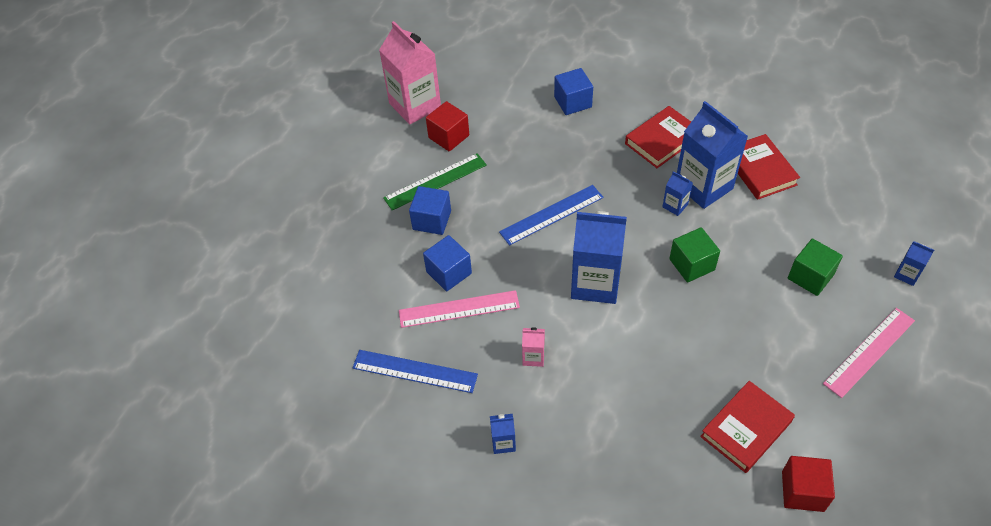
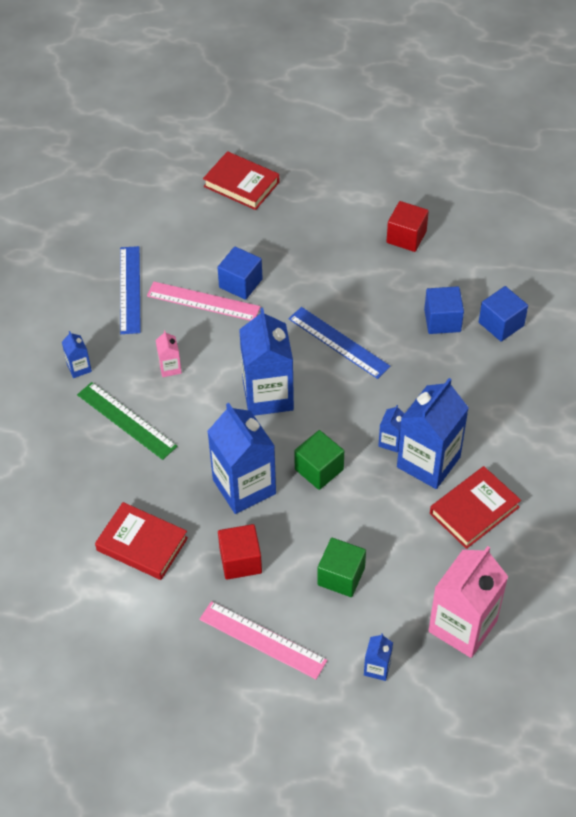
camera: 70 degrees right, 0 degrees up
pink carton [379,21,441,124] -> pink carton moved to [428,546,508,658]
green ruler [383,153,487,210] -> green ruler moved to [77,382,177,460]
pink ruler [399,290,520,328] -> pink ruler turned 45 degrees counterclockwise [147,282,260,321]
blue cube [409,186,451,235] -> blue cube moved to [424,286,464,334]
red book [625,106,691,168] -> red book moved to [203,151,279,210]
red cube [782,456,835,512] -> red cube moved to [218,524,262,580]
none -> blue carton [207,403,276,514]

